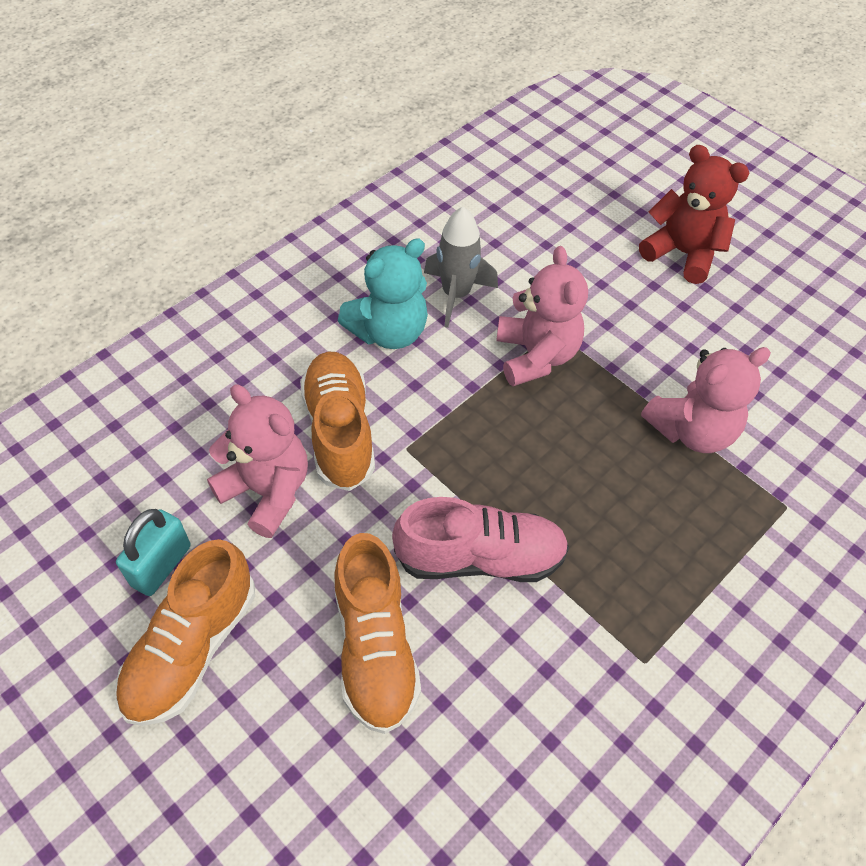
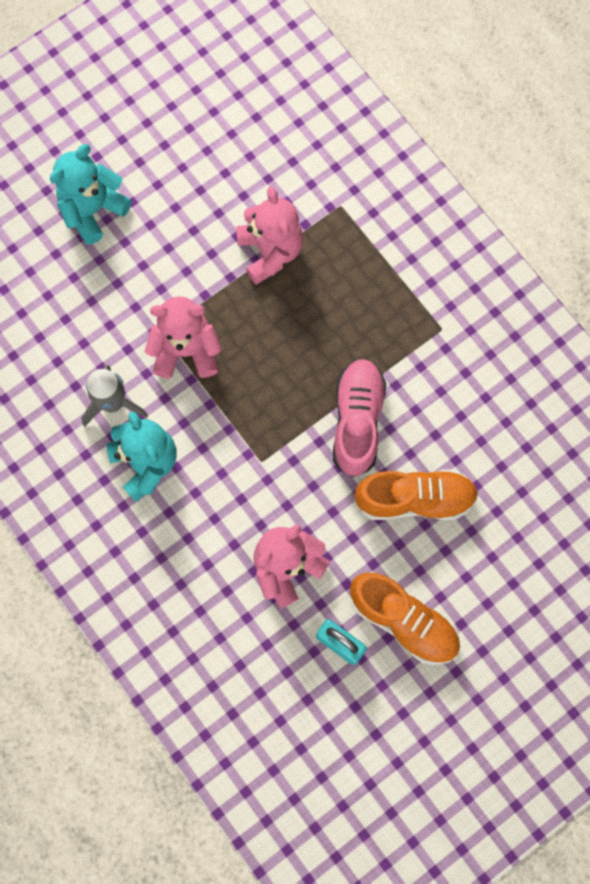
camera: 80 degrees left, 20 degrees up
orange shoe [300,352,375,491] -> none
red teddy bear [639,145,749,284] -> turquoise teddy bear [50,144,132,245]

